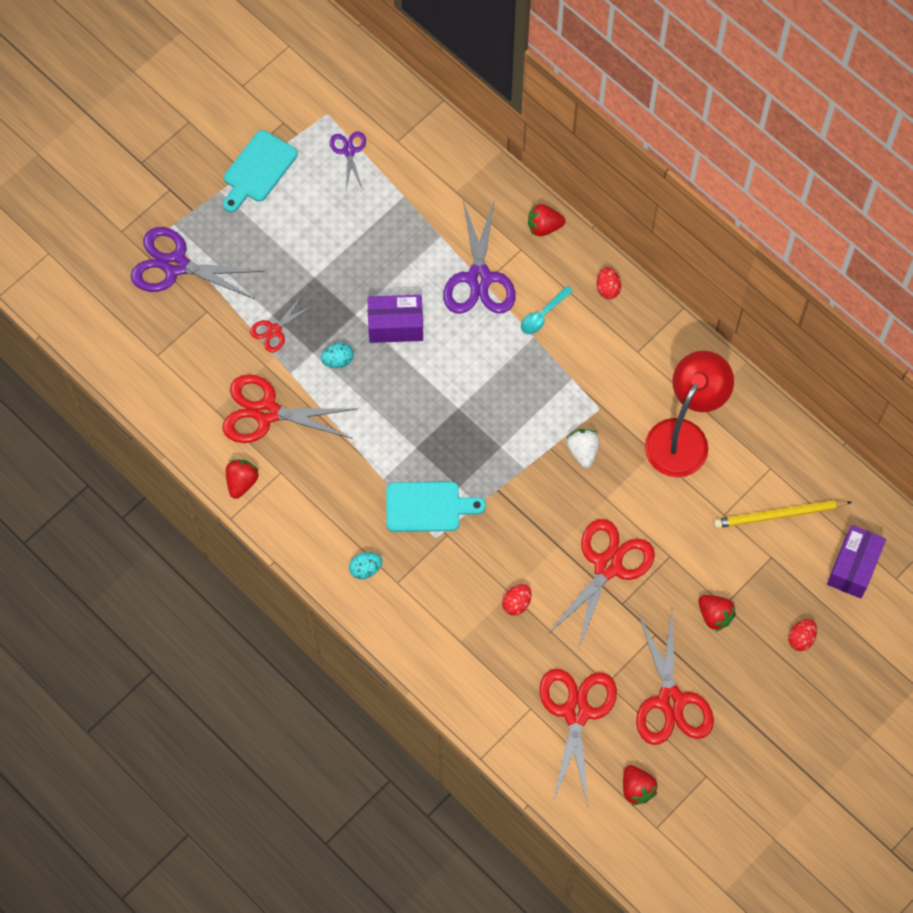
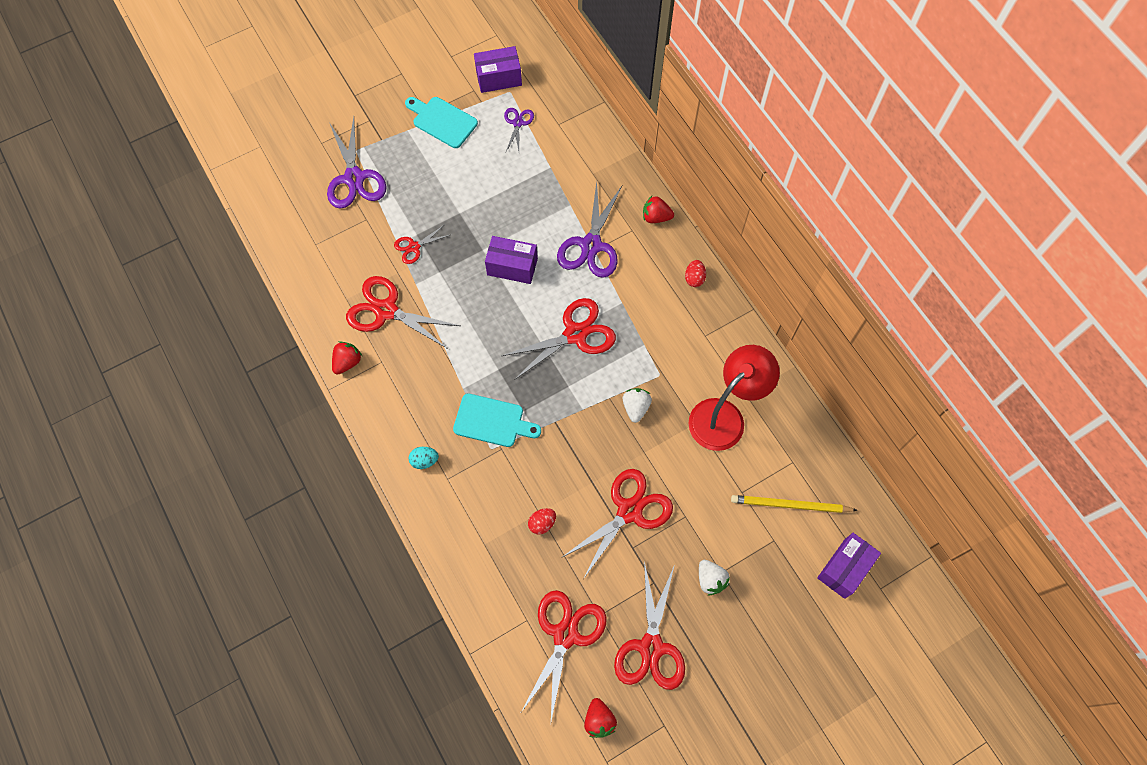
camera: 15 degrees right, 0 degrees up
purple scissors [131,227,264,299] -> purple scissors turned 135 degrees counterclockwise [327,117,387,209]
turquoise cutting board [223,130,298,212] -> turquoise cutting board turned 75 degrees clockwise [405,97,478,148]
turquoise egg [321,343,354,368] -> none
turquoise spoon [521,286,573,334] -> none
red strawberry [699,595,736,632] -> white strawberry [699,560,730,596]
red egg [788,619,817,651] -> none
none -> purple box [474,46,522,93]
none -> red scissors [502,298,616,380]

